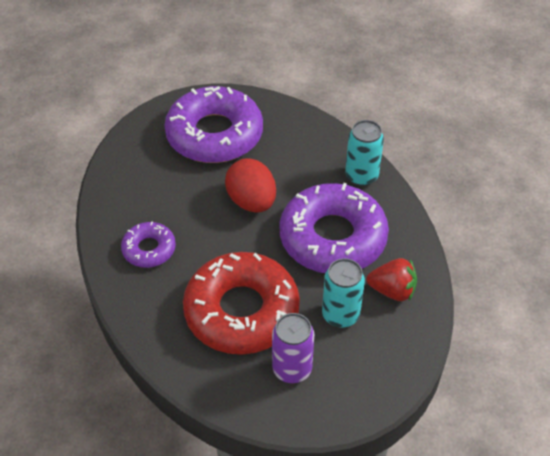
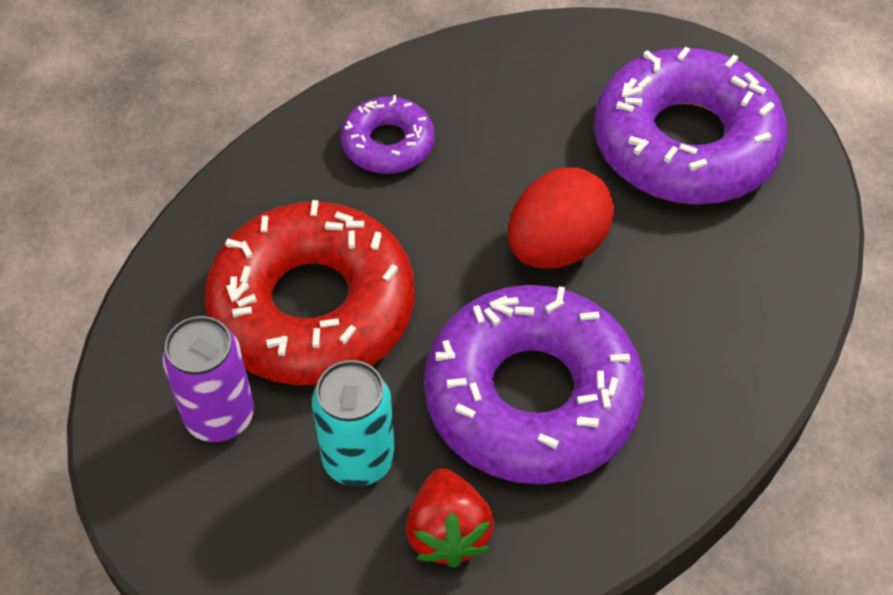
camera: 70 degrees right, 5 degrees up
turquoise can [345,120,384,186] -> none

